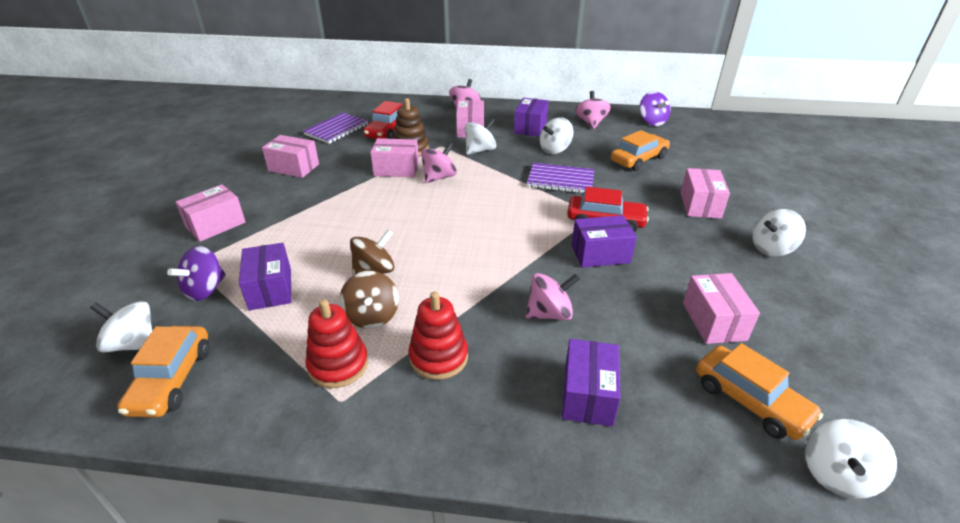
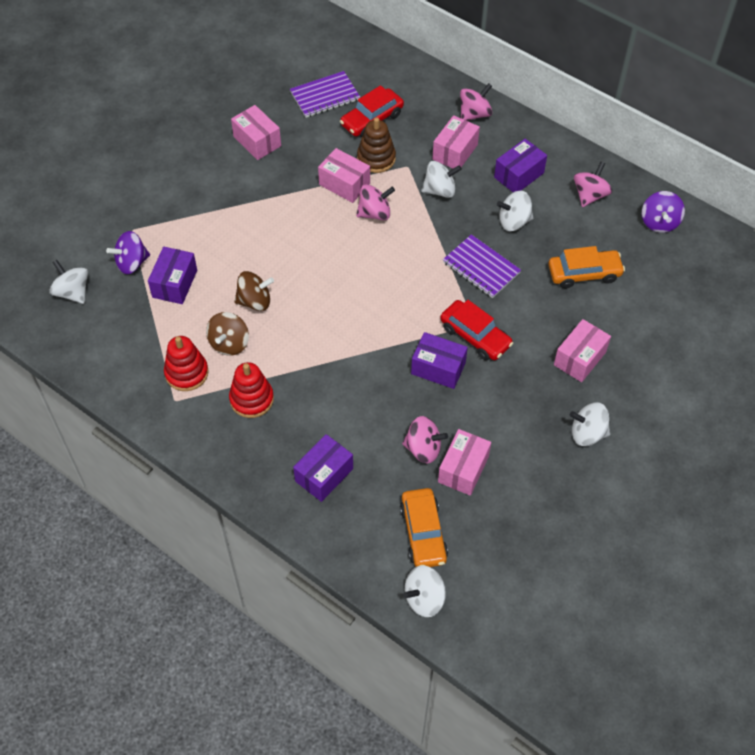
camera: 30 degrees right, 20 degrees up
orange car [117,326,210,418] -> none
pink box [175,184,245,242] -> none
pink spinning top [526,273,580,320] -> pink spinning top moved to [402,416,448,463]

